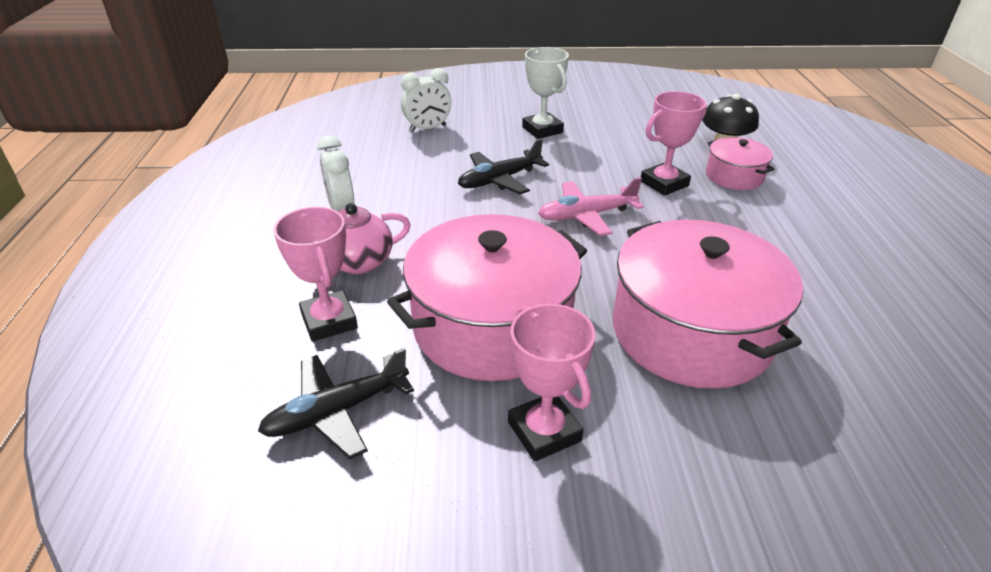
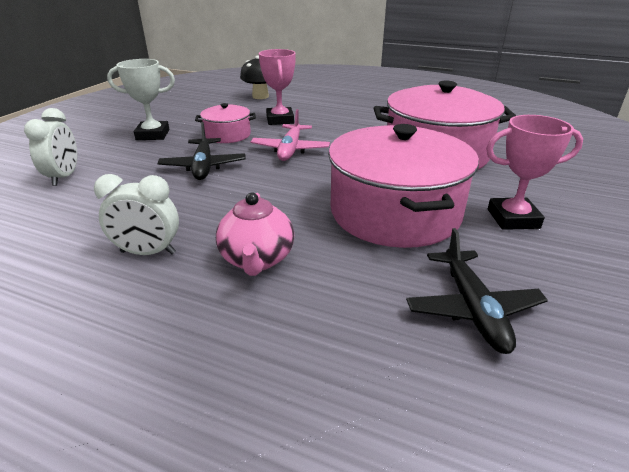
camera: 65 degrees left, 5 degrees down
pink trophy [273,207,358,342] -> none
pink pot [706,137,775,190] -> pink pot moved to [195,103,256,143]

